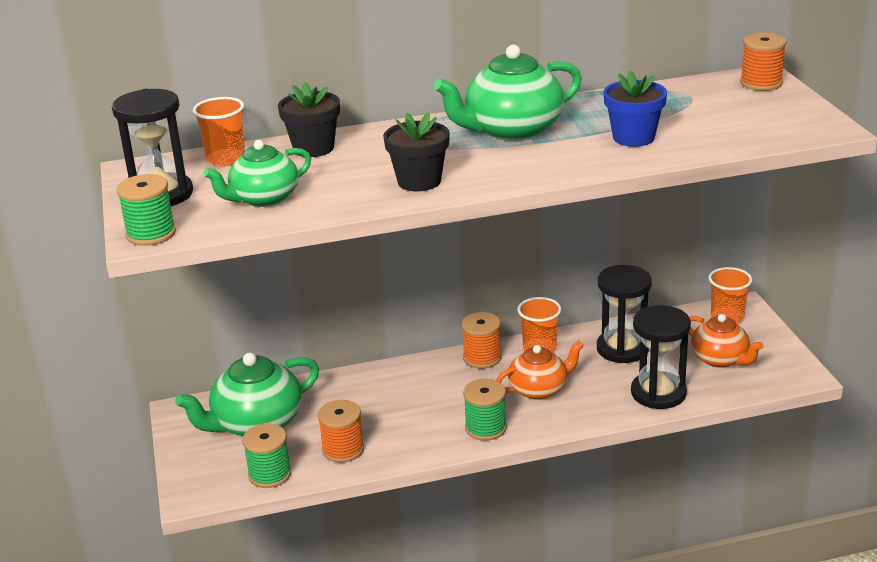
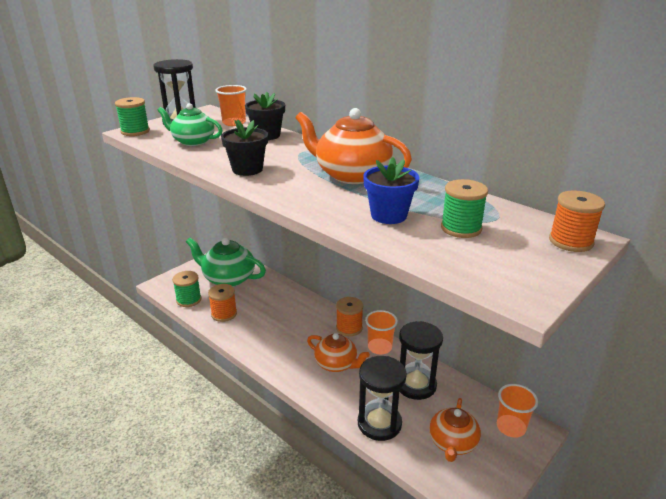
camera: 55 degrees right, 0 degrees up
green teapot [434,45,582,141] -> orange teapot [296,108,412,184]
green spool [463,379,507,441] -> green spool moved to [441,179,488,238]

